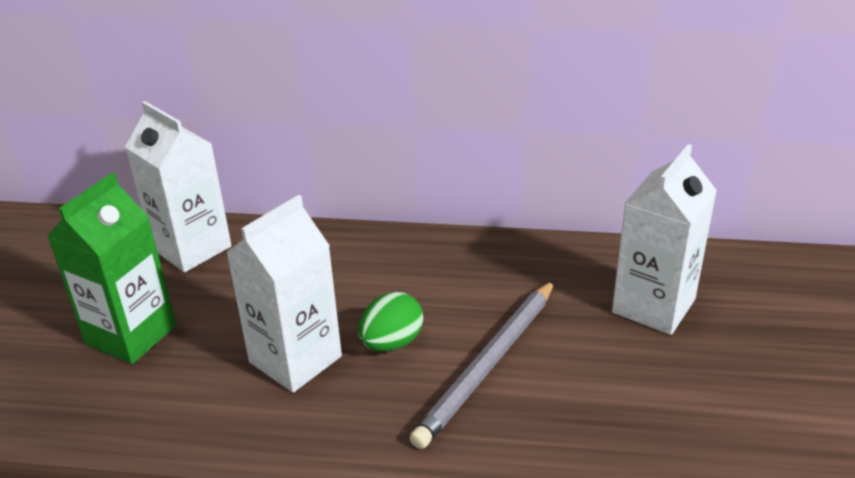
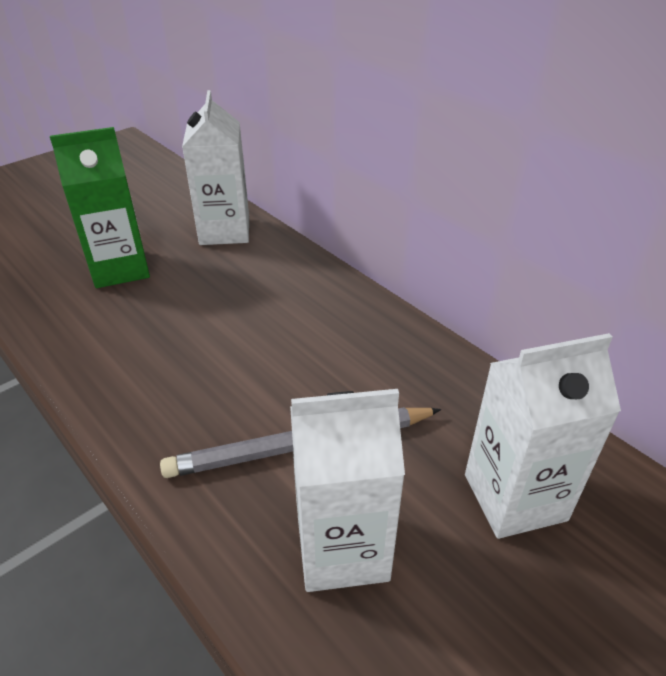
camera: 40 degrees right, 5 degrees up
white carton [226,195,342,393] -> white carton moved to [290,389,405,592]
green egg [358,292,423,352] -> none

